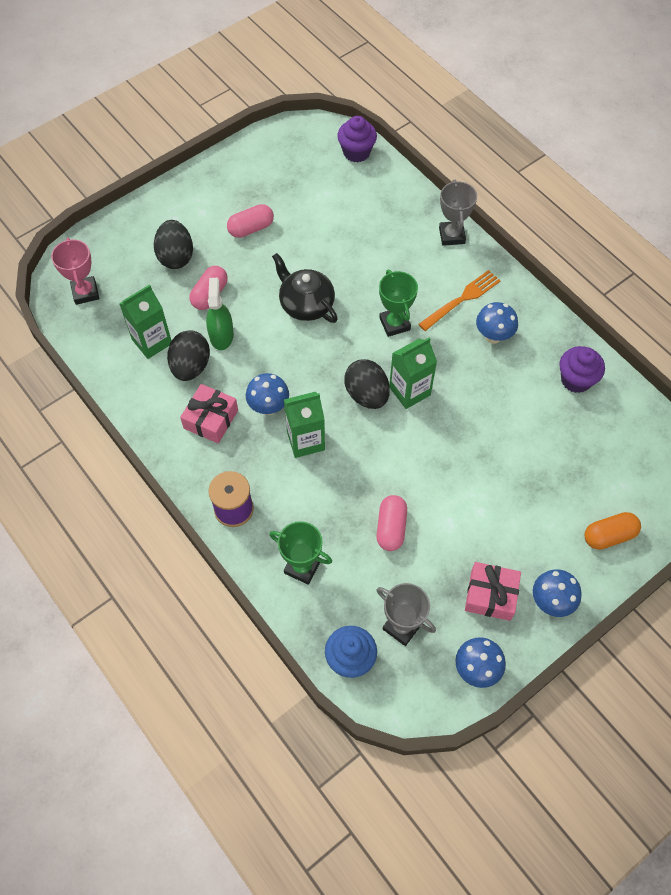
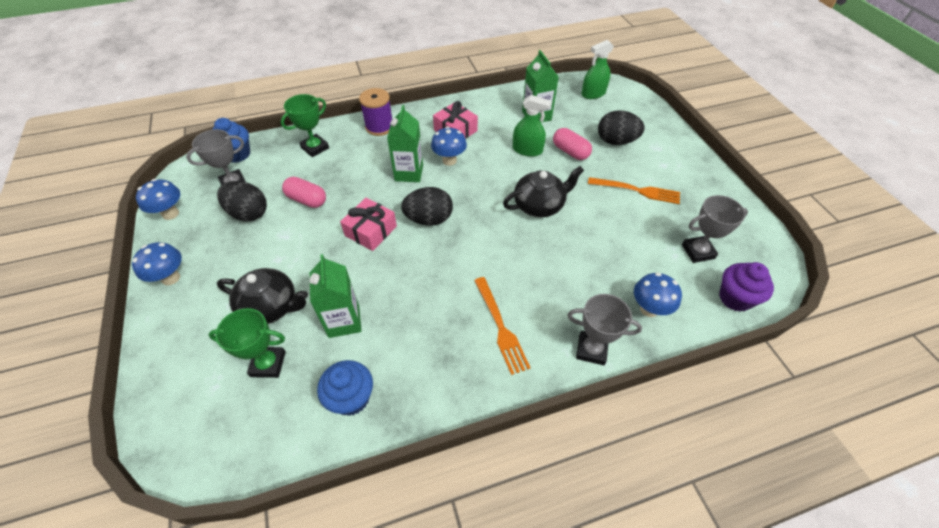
camera: 110 degrees right, 10 degrees down
pink trophy [51,238,99,305] -> green spray bottle [581,40,614,99]
black egg [167,330,210,381] -> black egg moved to [217,181,267,221]
pink capsule [227,204,274,238] -> orange fork [588,177,680,204]
green trophy [379,270,418,337] -> green trophy moved to [208,308,286,378]
green carton [389,337,437,409] -> green carton moved to [310,254,361,338]
pink gift [465,562,521,621] -> pink gift moved to [340,198,397,251]
blue mushroom [476,302,518,344] -> blue mushroom moved to [634,272,682,317]
purple cupcake [559,346,605,393] -> blue cupcake [317,360,373,416]
orange capsule [585,512,641,550] -> none
none -> black teapot [217,268,308,324]
none -> grey trophy [682,195,748,263]

